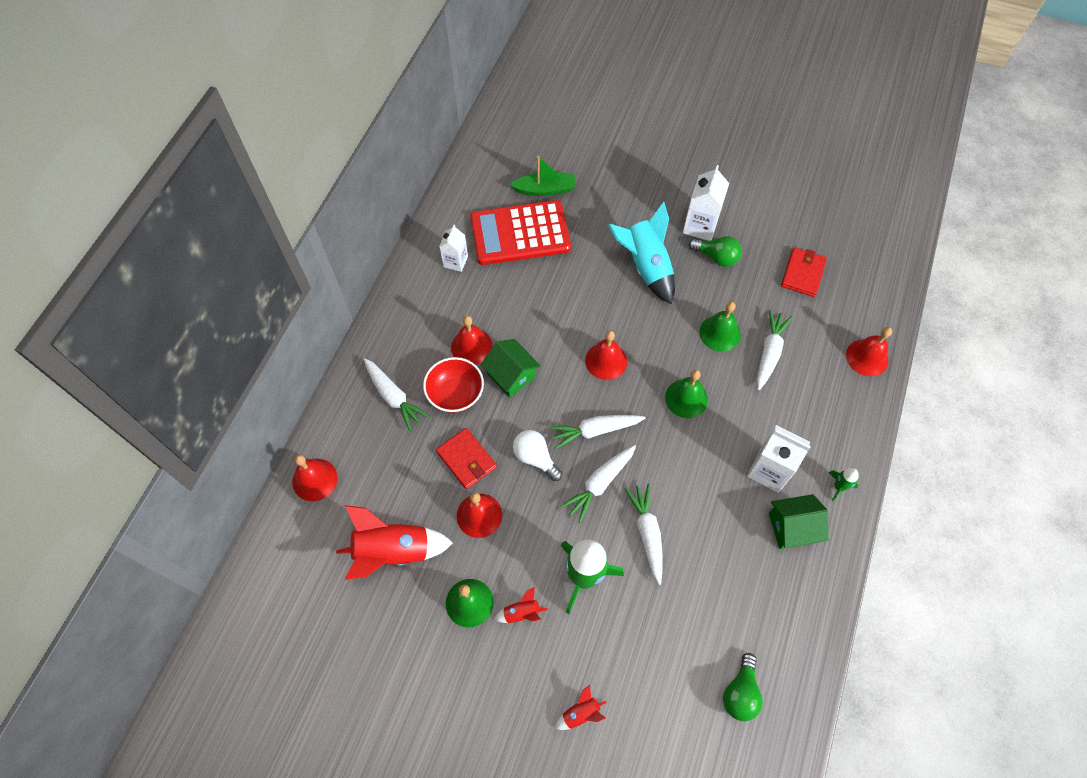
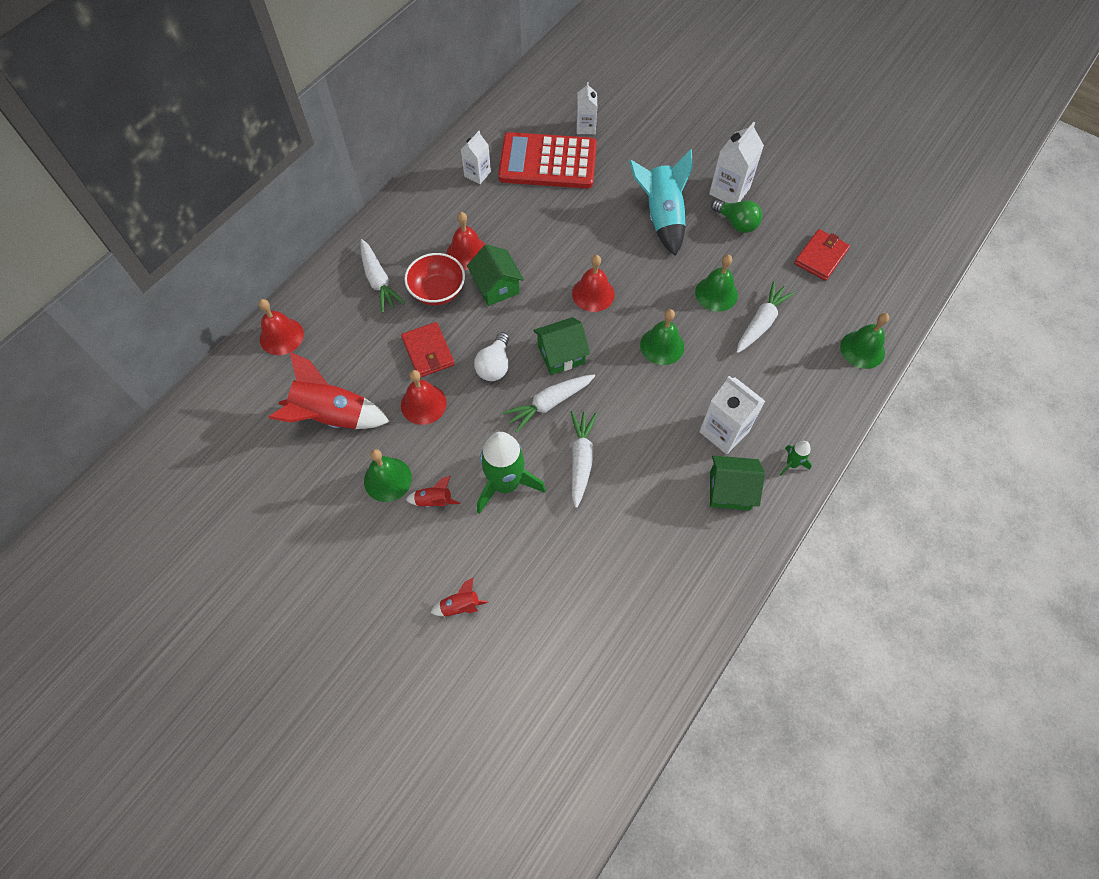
camera: 15 degrees right, 0 degrees up
green boat [510,156,576,196] -> white carton [576,82,597,134]
white light bulb [513,430,562,481] -> white light bulb turned 135 degrees counterclockwise [474,332,509,381]
white carrot [549,415,645,449] -> green house [533,317,590,375]
green light bulb [723,653,763,721] -> none
red bell [846,327,892,376] -> green bell [840,313,889,369]

